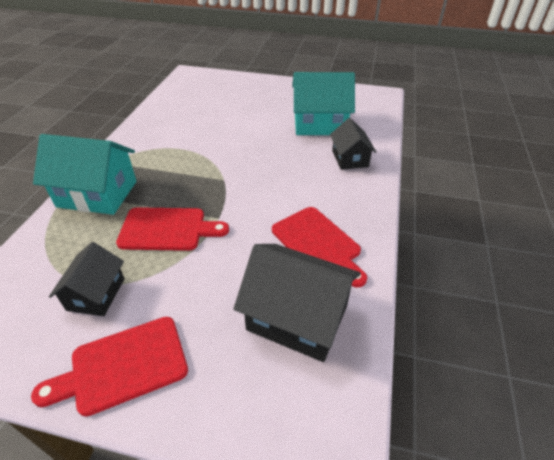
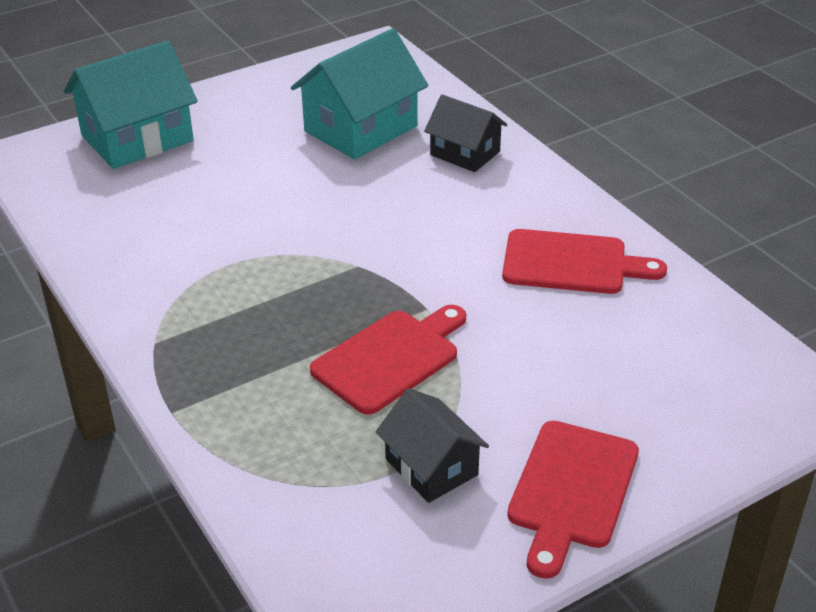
camera: 45 degrees left, 5 degrees down
turquoise house [33,134,137,215] -> turquoise house moved to [64,40,198,169]
black house [234,244,361,362] -> none

